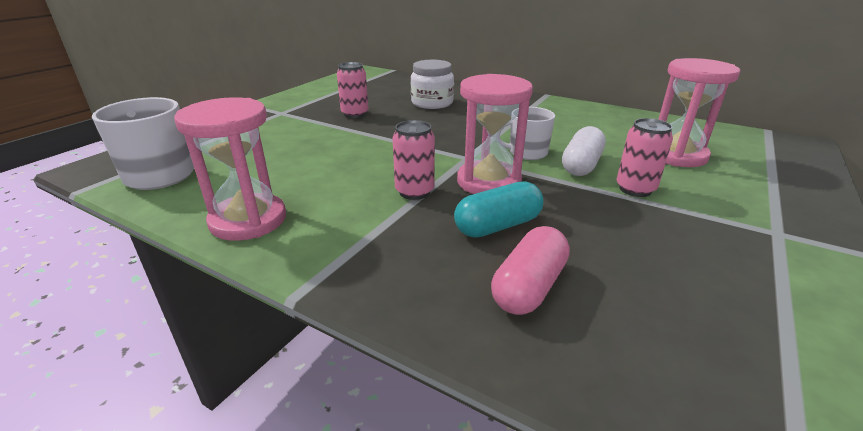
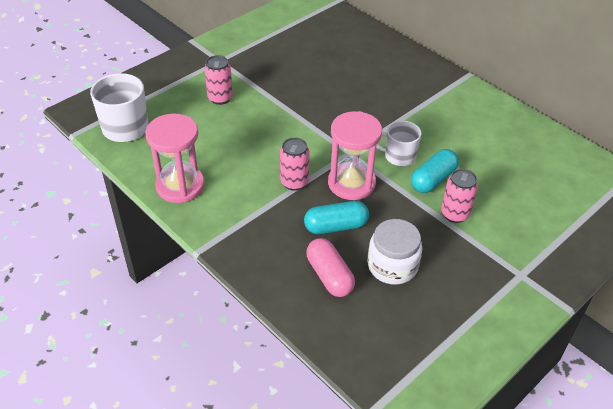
camera: 15 degrees right, 15 degrees up
pink can [337,62,369,118] -> pink can moved to [204,55,233,105]
white jar [411,60,454,109] -> white jar moved to [367,219,422,285]
pink capsule [491,226,570,315] -> pink capsule turned 75 degrees counterclockwise [306,238,355,297]
white capsule [562,126,606,176] -> turquoise capsule [411,149,459,193]
pink hourglass [658,58,740,167] -> none

